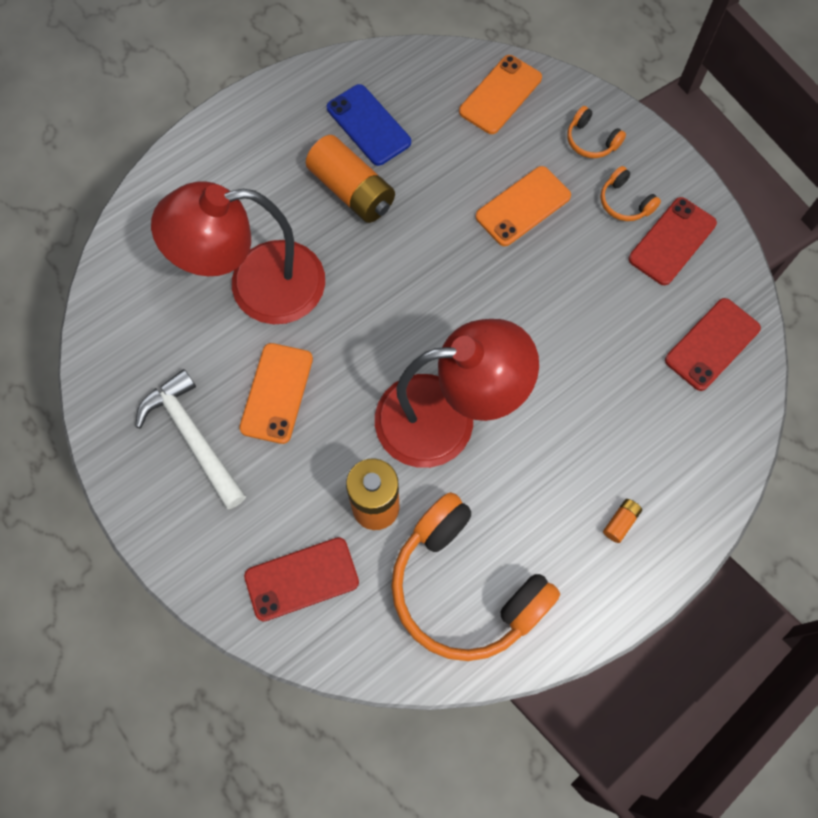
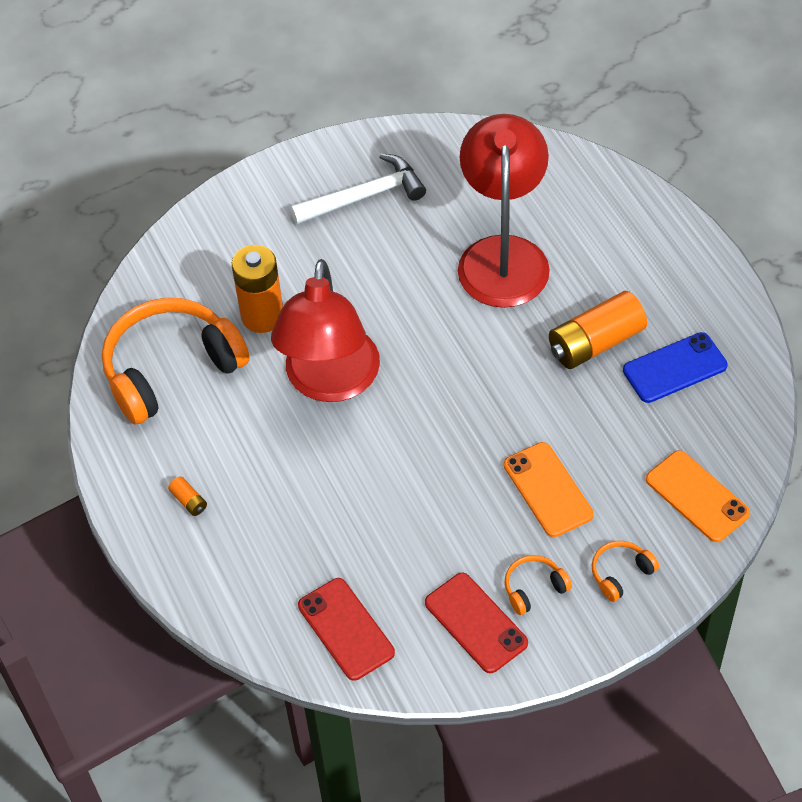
camera: 105 degrees right, 15 degrees down
orange phone [239,343,313,444] -> none
red phone [244,537,359,622] -> none

